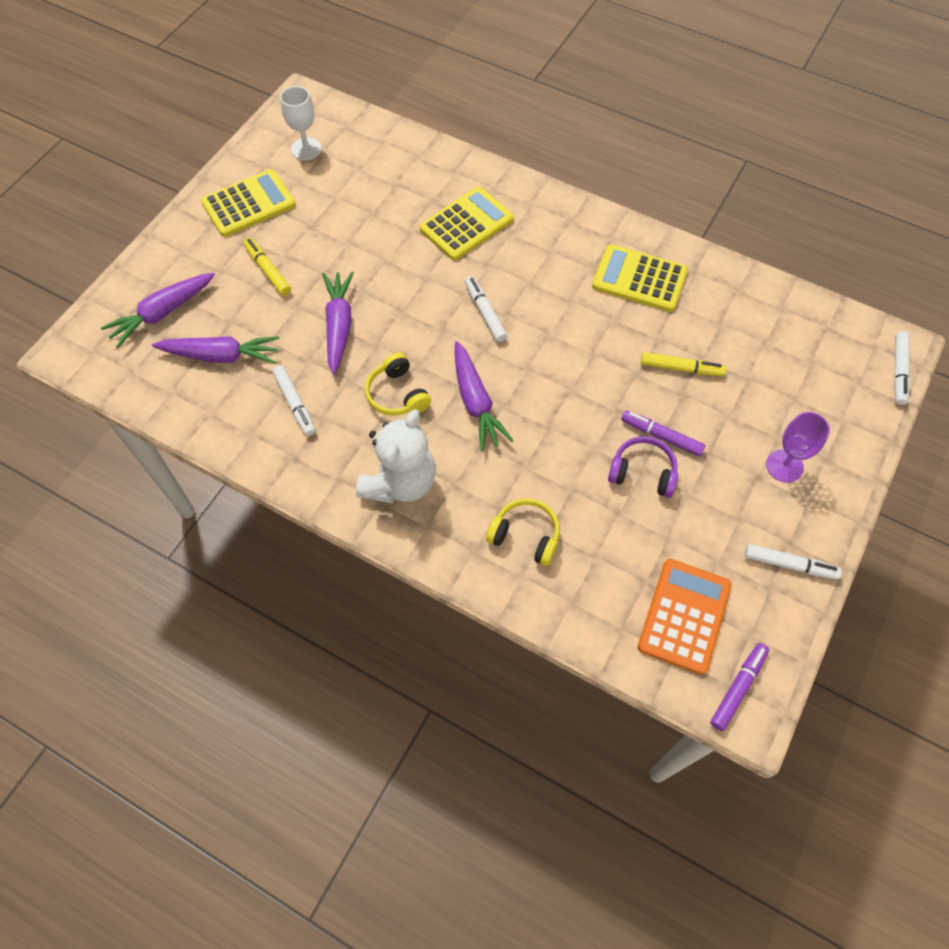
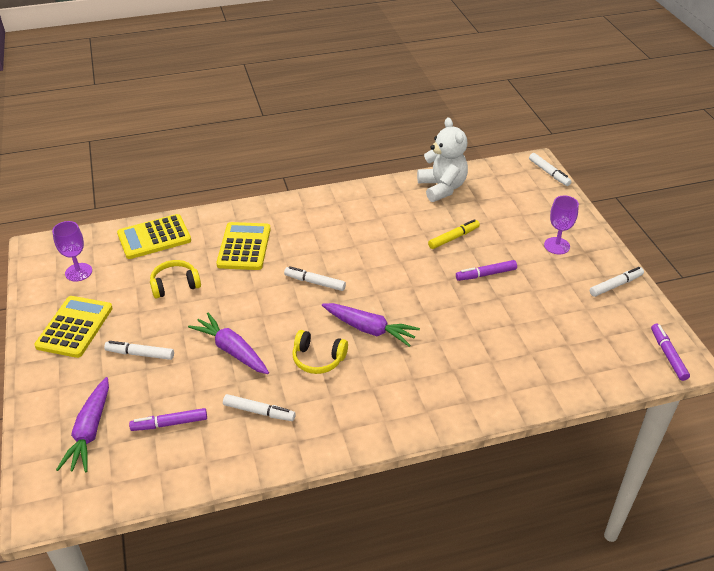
camera: 45 degrees left, 20 degrees down
purple carrot [152,336,279,364] -> purple marker [129,408,207,431]
yellow marker [244,238,291,296] -> white marker [104,341,174,360]
white goblet [280,86,321,160] -> purple goblet [52,221,92,281]
white teddy bear [356,409,436,504] -> white teddy bear moved to [417,117,468,202]
yellow headphones [486,498,560,566] -> yellow headphones moved to [150,260,201,299]
yellow calculator [592,244,688,312] -> yellow calculator moved to [117,214,191,259]
purple headphones [608,436,678,498] -> none
orange calculator [638,559,732,675] -> none

